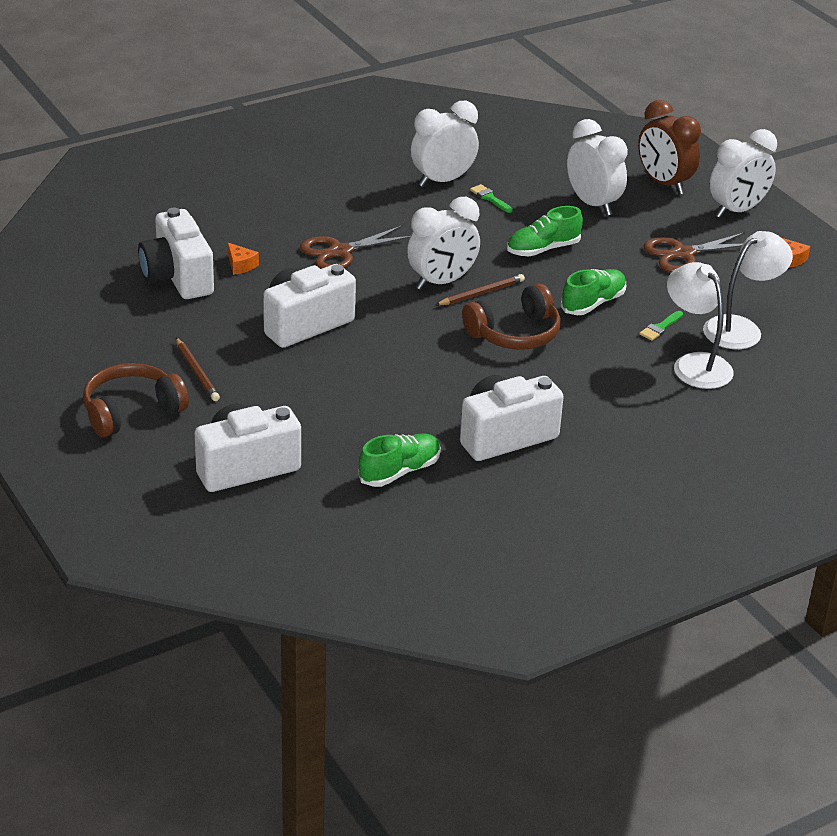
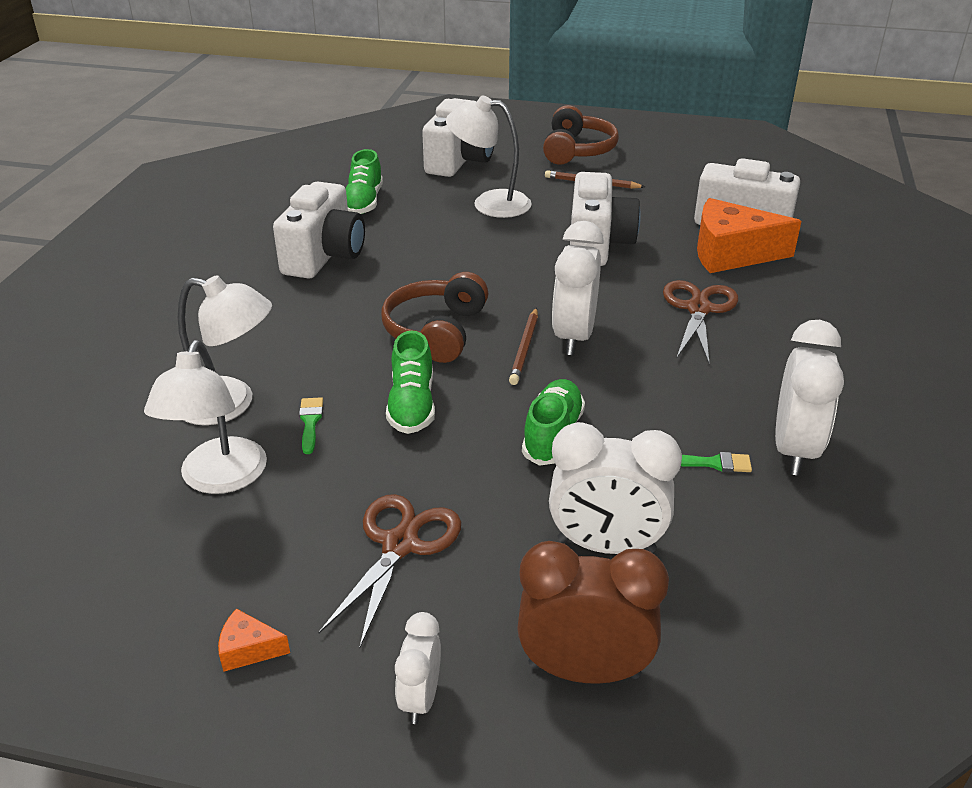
camera: 135 degrees right, 0 degrees up
orange cheese [228,243,259,275] -> orange cheese [697,198,801,273], size x2.38
white clock [710,129,777,218] -> white clock [395,612,441,724], size x0.56
none -> white lamp [446,96,532,218]

